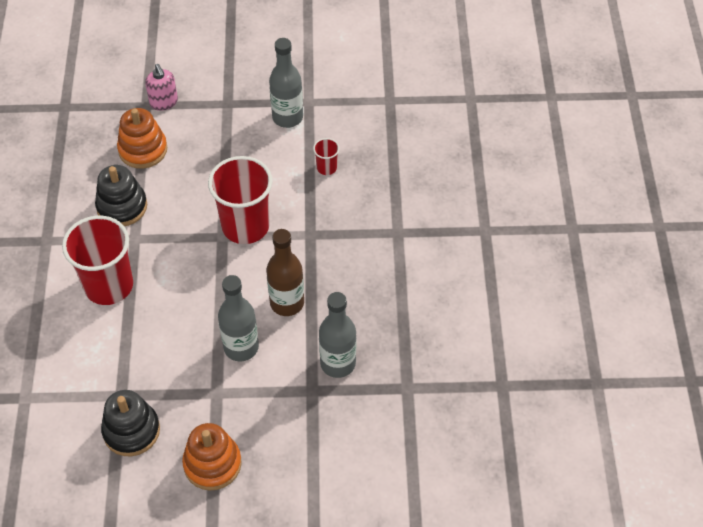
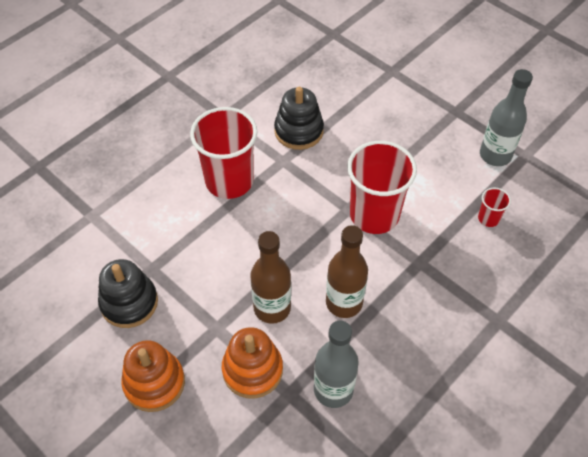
camera: 45 degrees right, 0 degrees up
orange stacking toy [117,108,167,169] -> orange stacking toy moved to [222,327,283,398]
pink soap dispenser [145,64,178,111] -> none
grey bottle [218,275,259,361] -> brown bottle [250,231,291,324]

